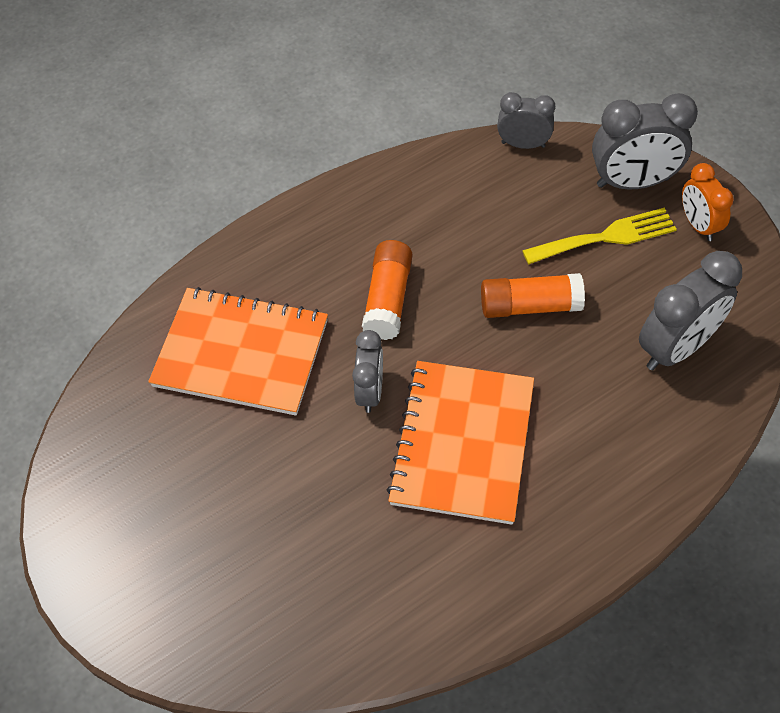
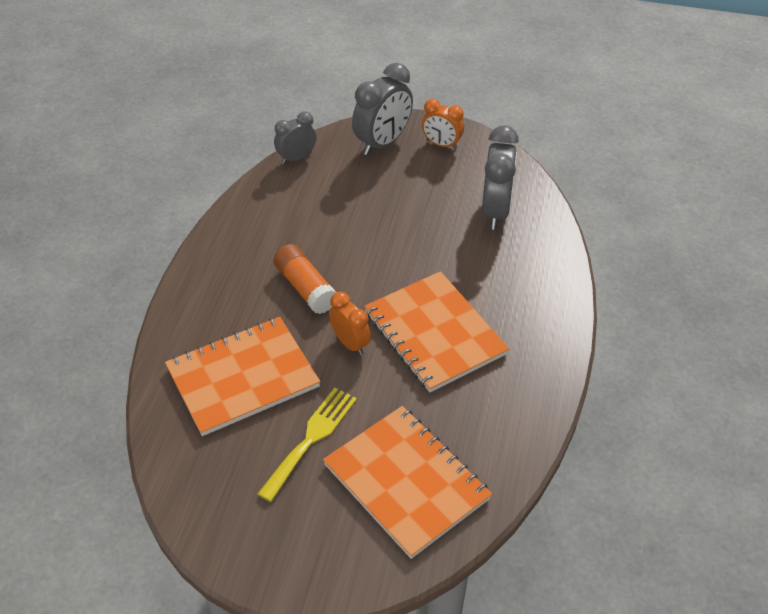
camera: 45 degrees left, 10 degrees down
grey clock [352,330,383,413] -> orange clock [329,292,371,355]
orange glue stick [481,273,585,318] -> none
yellow fork [522,208,677,264] -> yellow fork moved to [258,388,357,502]
none -> orange notebook [323,406,492,559]

